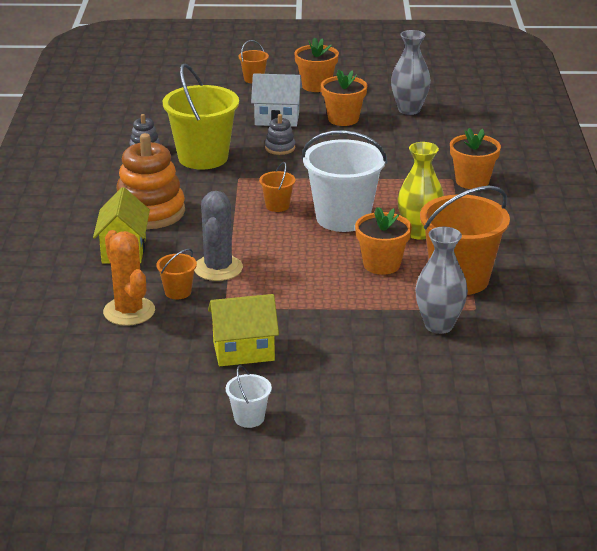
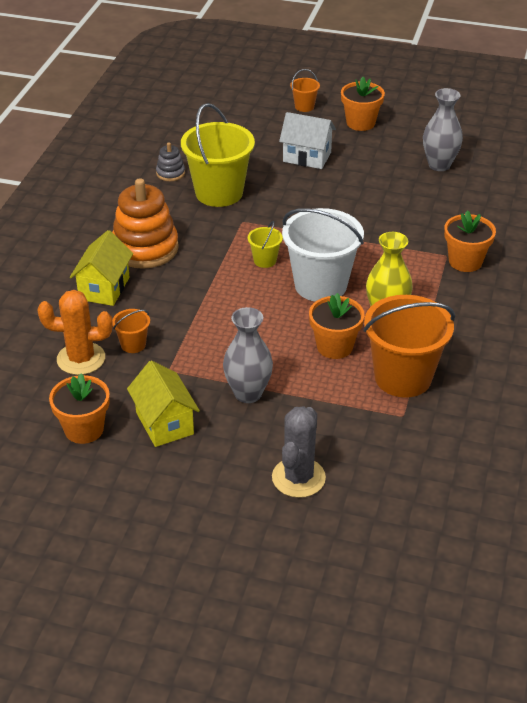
camera: 15 degrees right, 10 degrees up
orange cactus [103,230,155,326] -> orange cactus turned 75 degrees counterclockwise [38,290,113,375]
grey cactus [194,191,243,281] -> grey cactus moved to [272,406,326,498]
yellow house [208,294,279,366] -> yellow house turned 60 degrees clockwise [127,360,200,447]
white bucket [226,365,272,428] -> none
orange bucket [259,162,295,212] -> yellow bucket [248,221,283,268]
grey stacking toy [265,114,295,155] -> none
orange flower pot [321,69,367,126] -> orange flower pot moved to [49,373,110,444]
grey vase [415,227,468,334] -> grey vase moved to [223,307,273,403]

